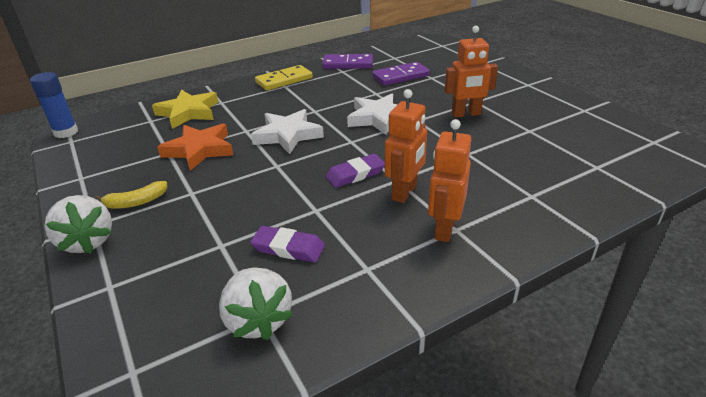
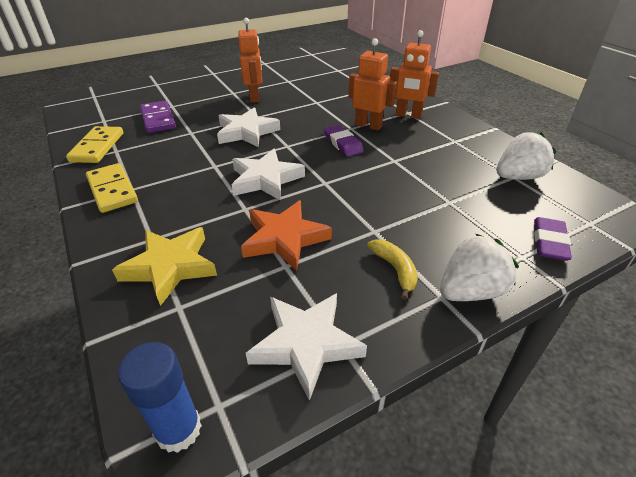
camera: 90 degrees left, 5 degrees up
purple eraser [250,226,325,262] -> purple eraser moved to [534,217,572,261]
purple domino [322,54,373,69] -> yellow domino [66,126,123,163]
none -> white star [246,293,367,401]

